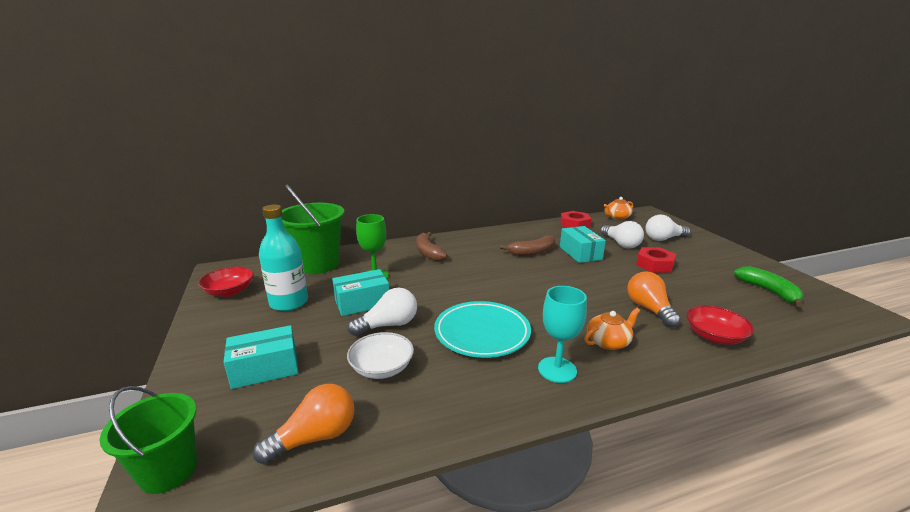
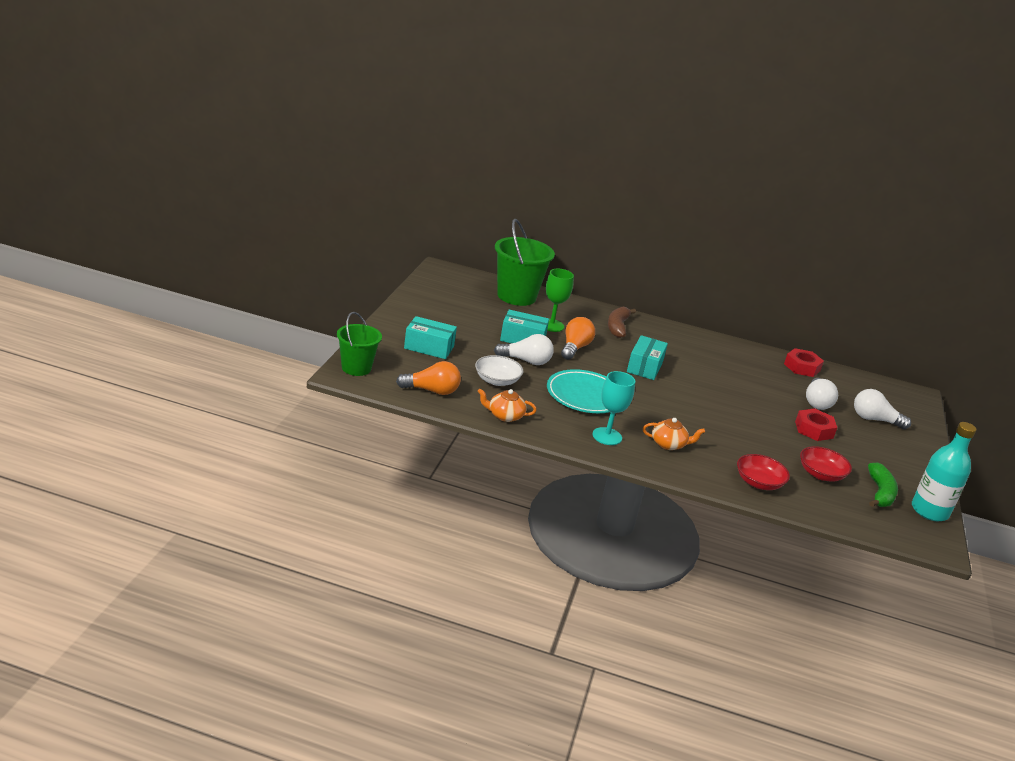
camera: 30 degrees right, 5 degrees up
red bowl [198,267,254,297] -> red bowl moved to [800,446,852,482]
turquoise bottle [259,204,308,311] -> turquoise bottle moved to [912,422,976,521]
brown banana [500,235,556,256] -> none
turquoise box [560,226,606,263] -> turquoise box moved to [627,335,668,380]
orange teapot [604,197,633,220] -> orange teapot moved to [477,389,537,422]
orange light bulb [627,271,681,328] -> orange light bulb moved to [561,317,595,360]

